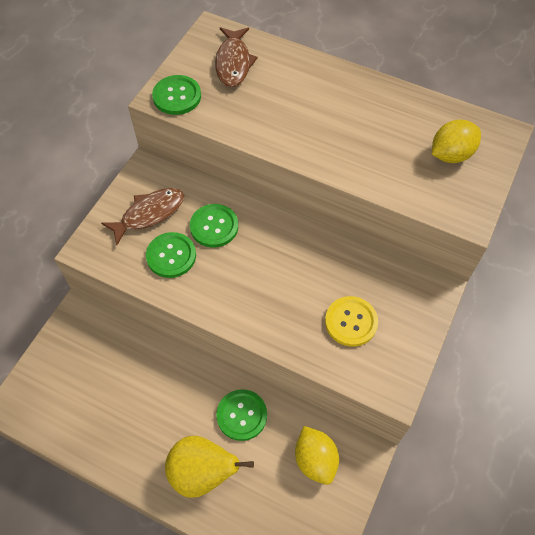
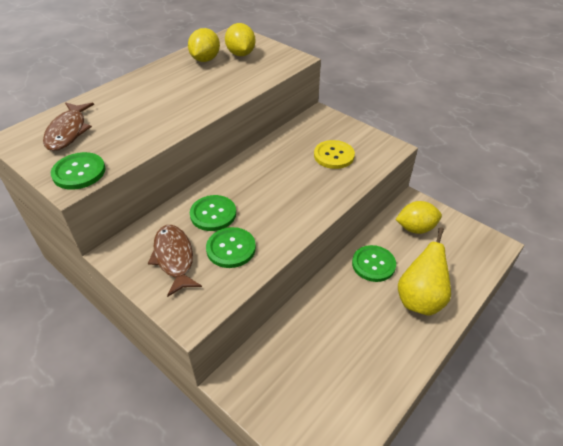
camera: 75 degrees left, 15 degrees down
brown fish [215,27,258,87] -> brown fish turned 75 degrees clockwise [43,102,94,151]
none -> yellow lemon [188,28,220,62]

